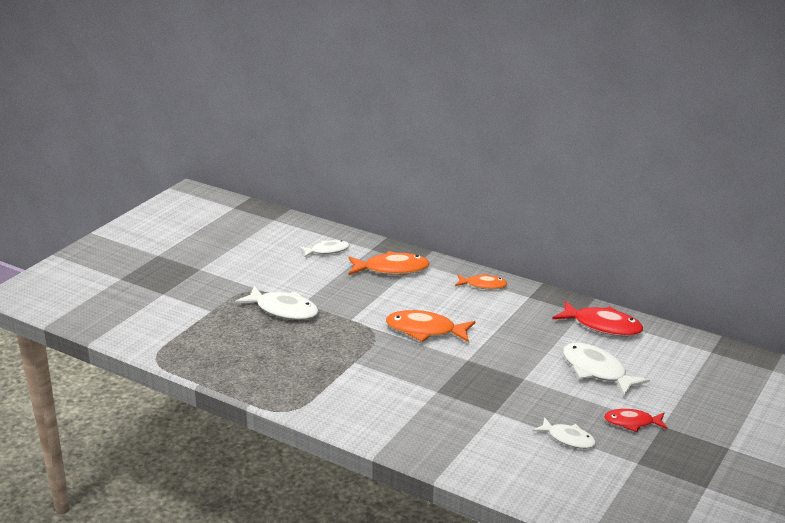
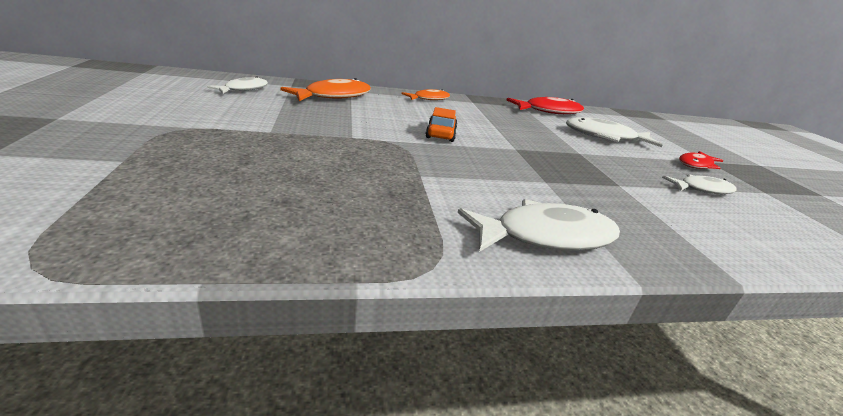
camera: 45 degrees left, 0 degrees up
white fish [235,285,319,320] -> white fish moved to [458,199,620,252]
orange fish [386,310,476,342] -> orange car [426,107,457,142]

